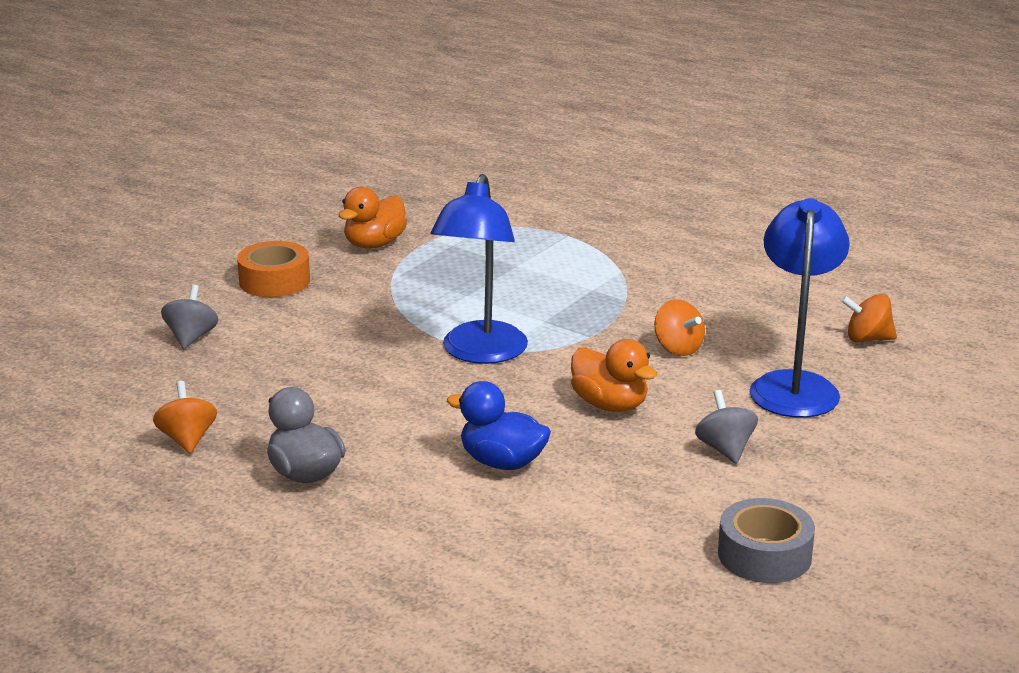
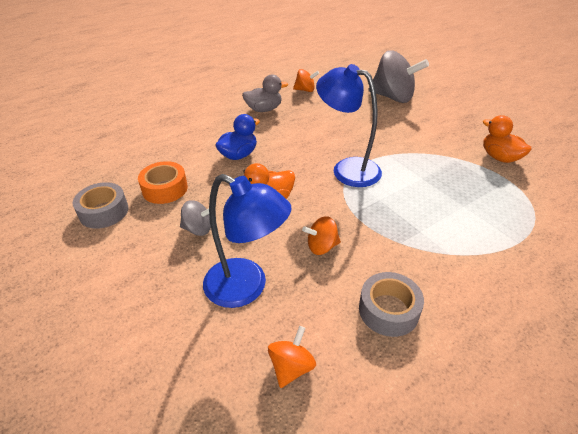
camera: 110 degrees right, 15 degrees up
grey spinning top [161,285,218,349] -> grey spinning top [369,50,429,103], size x2.04
orange tape [237,241,310,297] -> orange tape moved to [138,161,188,204]
none -> grey tape [359,272,424,337]

